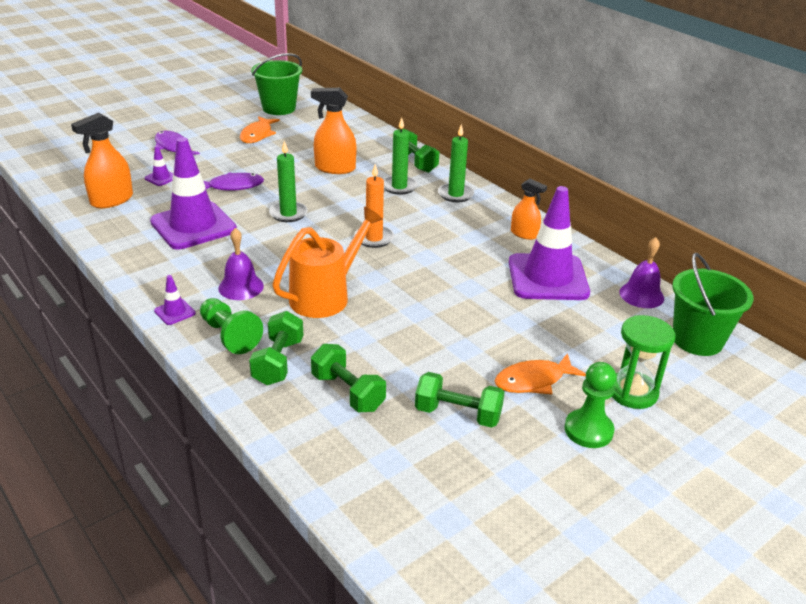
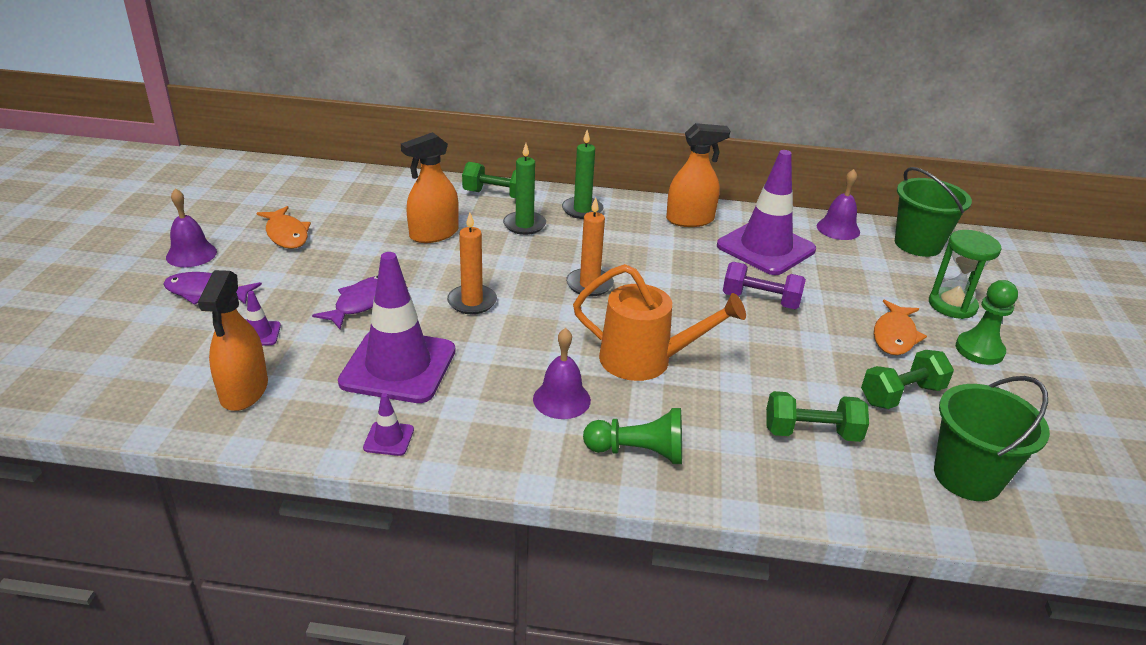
camera: 45 degrees left, 0 degrees up
purple traffic cone [154,275,196,325] -> purple traffic cone moved to [363,393,414,456]
green dumbbell [249,311,304,385] -> none
green bucket [251,53,302,115] -> green bucket moved to [934,376,1050,501]
green candle [269,141,308,222] -> orange candle [447,212,497,314]
orange watering can [272,207,383,318] -> orange watering can turned 105 degrees clockwise [573,264,746,381]
orange spray bottle [511,179,547,240] -> orange spray bottle [666,123,730,227], size x1.57
none -> purple bell [166,188,217,267]
none -> purple dumbbell [723,262,806,309]

